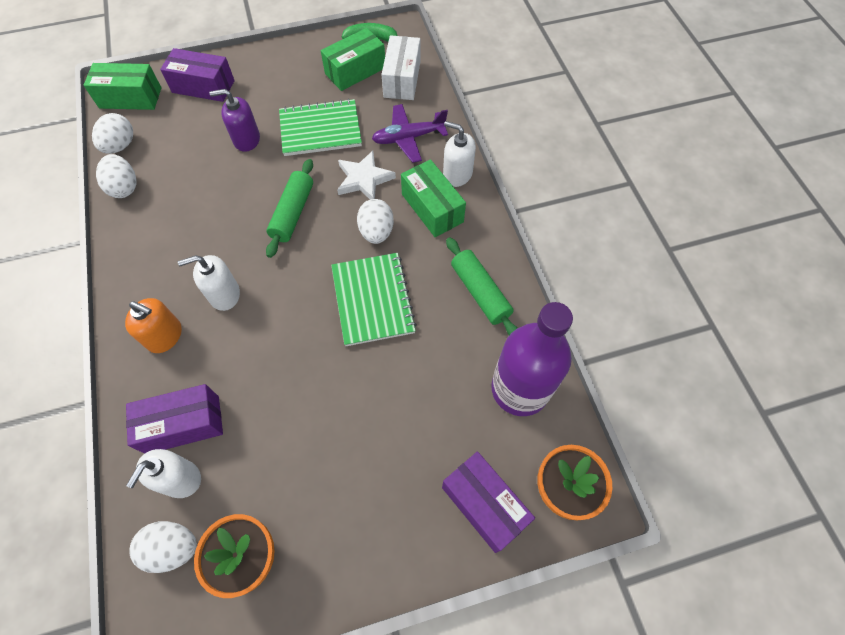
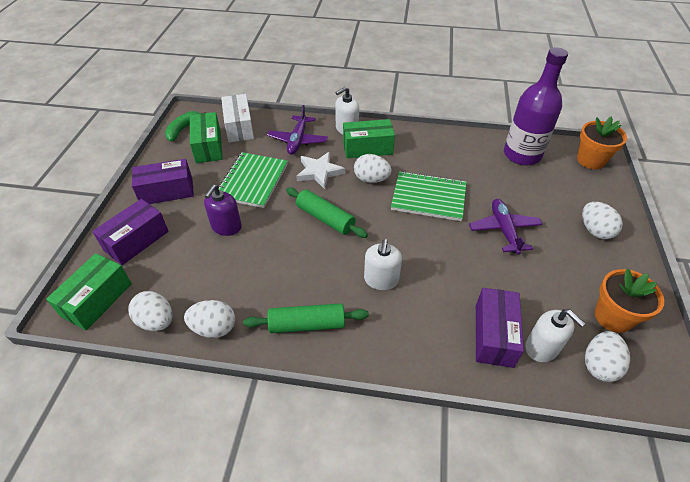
camera: 65 degrees left, 15 degrees down
orange soap dispenser [125,298,182,353] -> none
white box [381,35,420,100] -> white box turned 45 degrees clockwise [221,94,254,142]
purple box [442,451,535,553] -> purple box moved to [132,159,194,204]
green rolling pin [446,237,517,335] -> green rolling pin moved to [243,303,369,333]
none -> purple plane [469,199,543,255]
none -> white egg [582,202,623,239]

